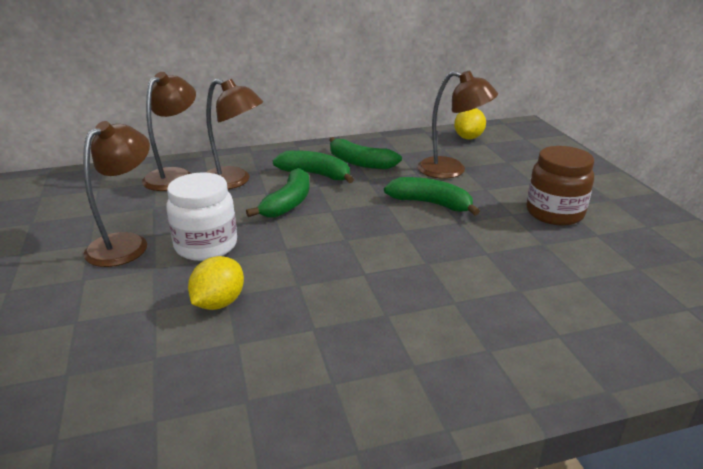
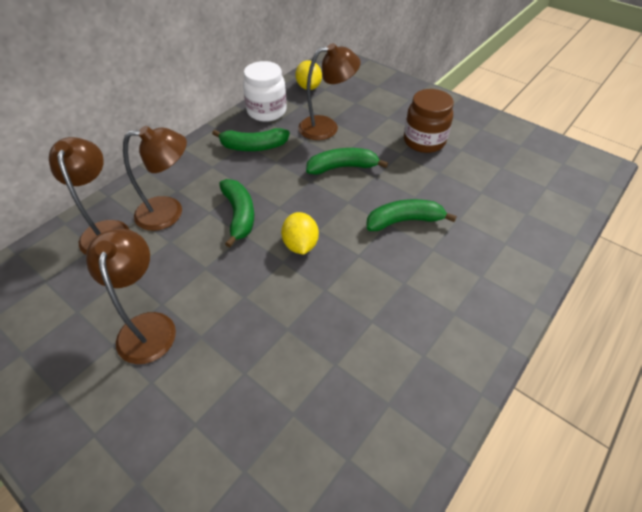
camera: 35 degrees left, 20 degrees up
white jar [166,172,237,261] -> white jar moved to [243,61,287,122]
yellow lemon [188,256,244,310] -> yellow lemon moved to [281,212,319,255]
green banana [273,150,354,183] -> green banana moved to [366,199,457,231]

